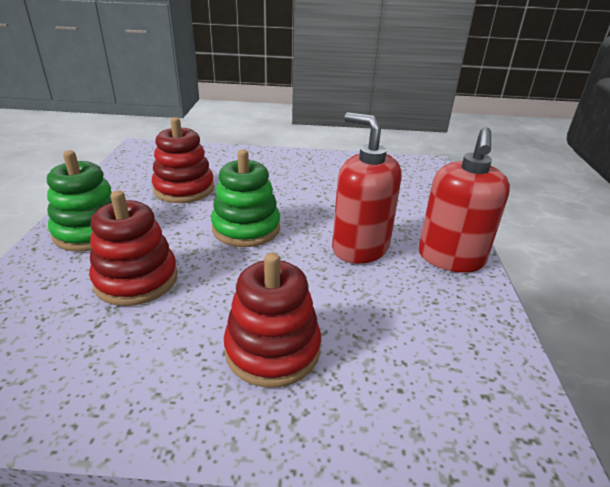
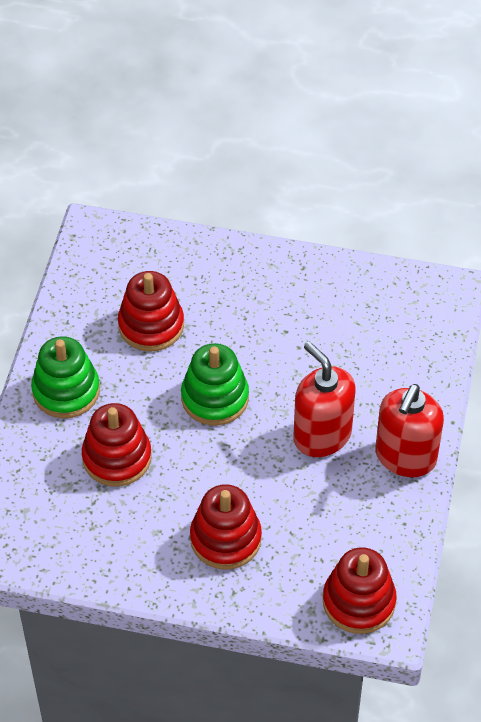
camera: 10 degrees right, 20 degrees up
none -> red stacking toy [323,548,396,634]

